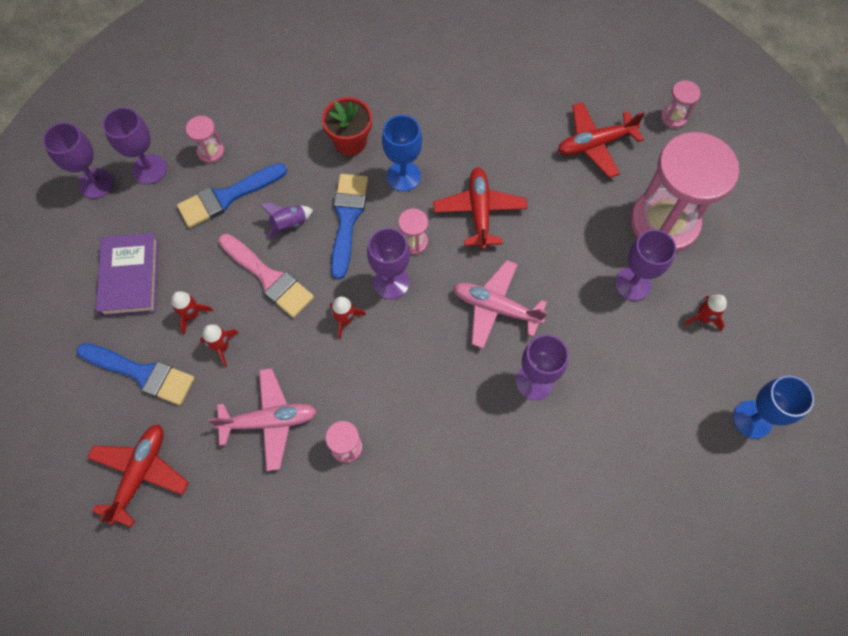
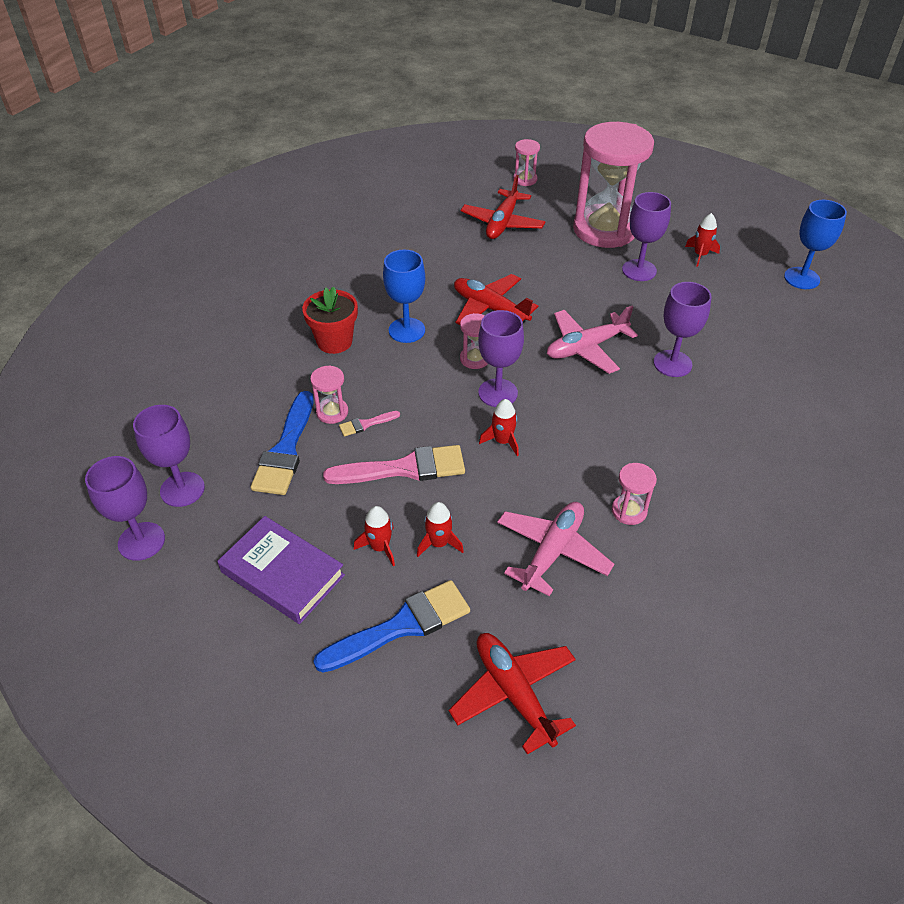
camera: 50 degrees left, 20 degrees down
pink hourglass [186,116,224,163] -> pink hourglass moved to [310,365,348,424]
purple rocket [260,203,313,239] -> pink brush [339,411,400,437]
blue brush [331,174,368,279] -> none

